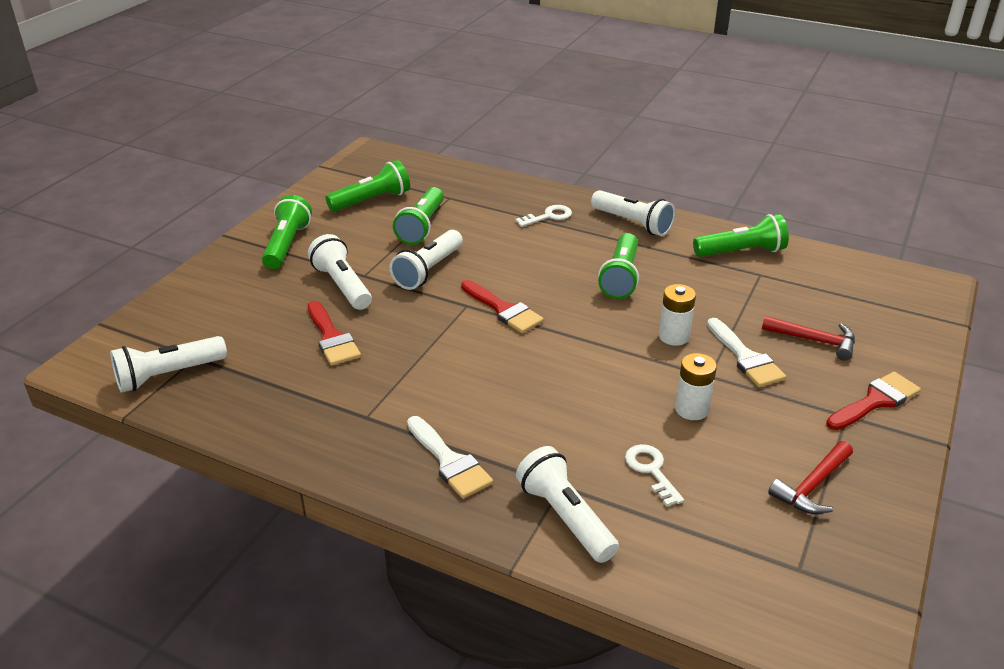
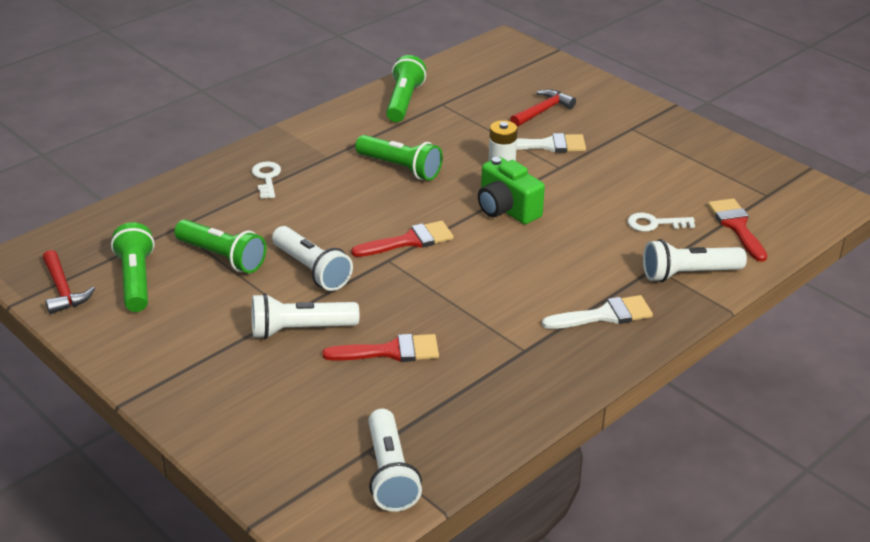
camera: 70 degrees left, 0 degrees up
green flashlight [262,195,312,269] -> none
white flashlight [591,190,675,236] -> none
white battery [675,353,717,420] -> none
red hammer [768,441,853,514] -> red hammer moved to [43,250,95,314]
red brush [826,372,921,430] -> red brush moved to [708,198,767,262]
none -> green camera [478,157,545,224]

